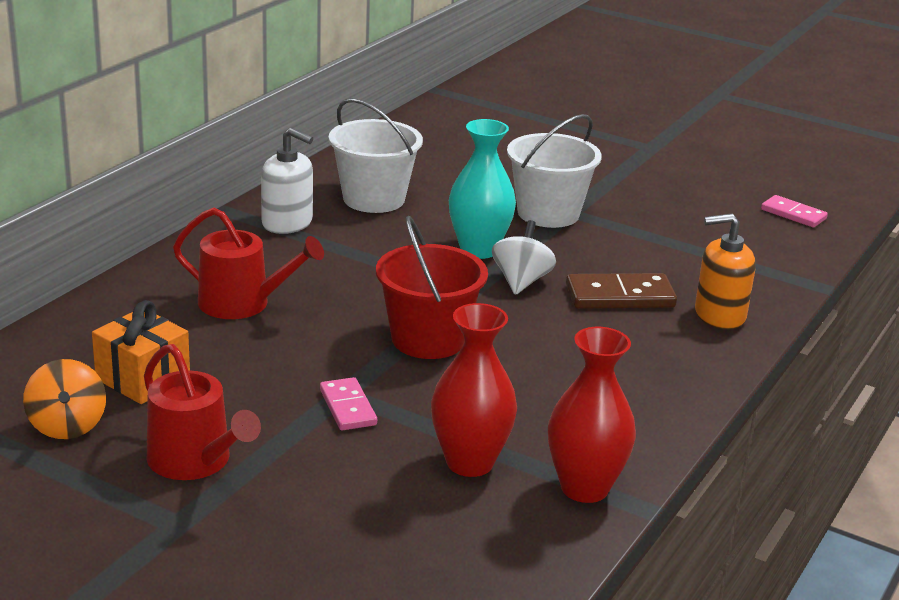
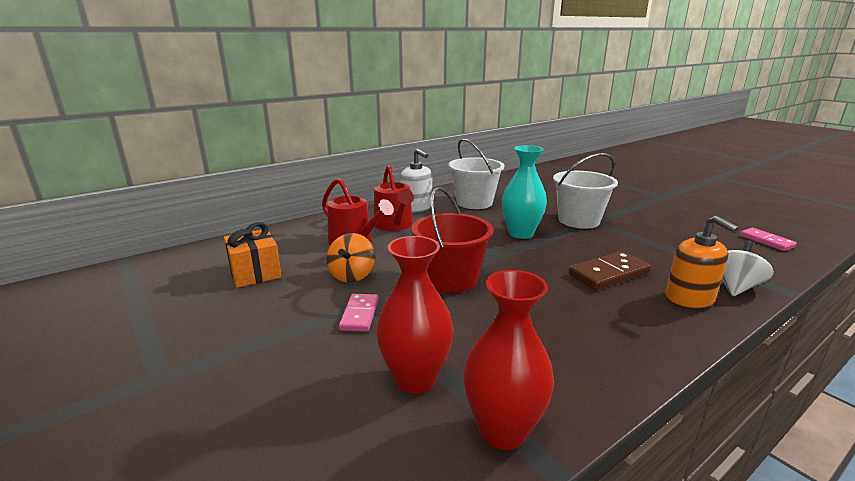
camera: 25 degrees right, 5 degrees down
orange spinning top [23,359,106,439] -> orange spinning top moved to [326,233,375,283]
red watering can [144,344,261,480] -> red watering can moved to [374,165,414,231]
white spinning top [492,220,556,295] -> white spinning top moved to [722,240,774,296]
brown domino [566,273,677,309] -> brown domino turned 45 degrees counterclockwise [568,251,651,290]
orange soap dispenser [695,213,756,330] -> orange soap dispenser turned 135 degrees counterclockwise [666,216,739,309]

